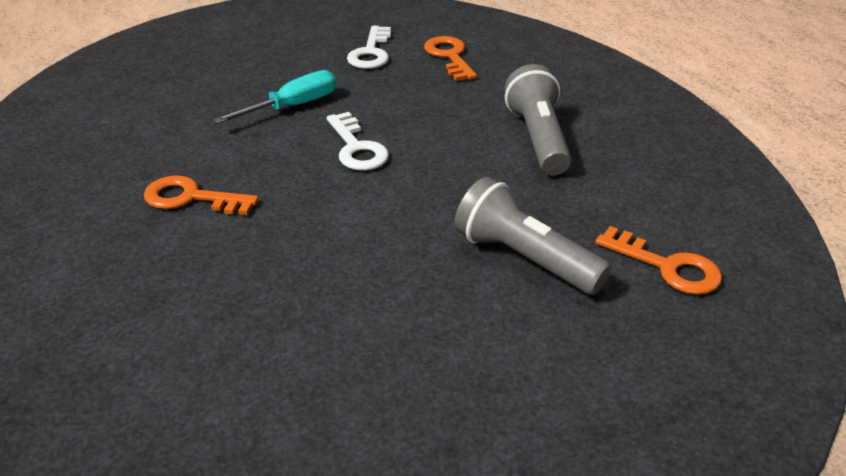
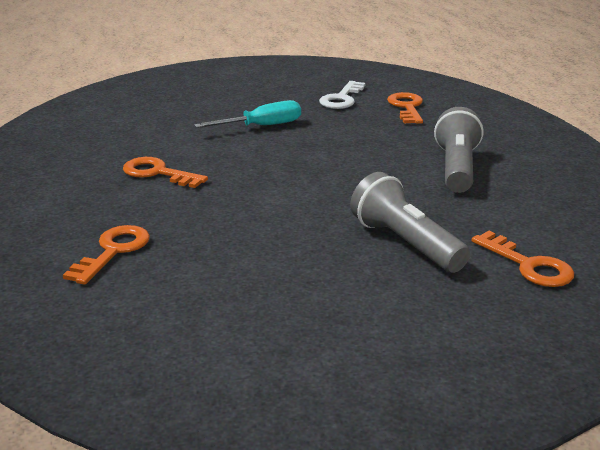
camera: 15 degrees right, 10 degrees down
white key [327,112,389,170] -> none
none -> orange key [63,225,150,285]

